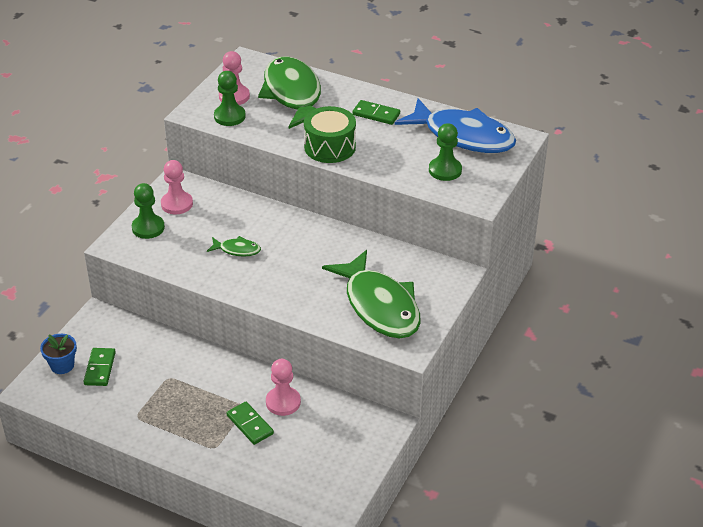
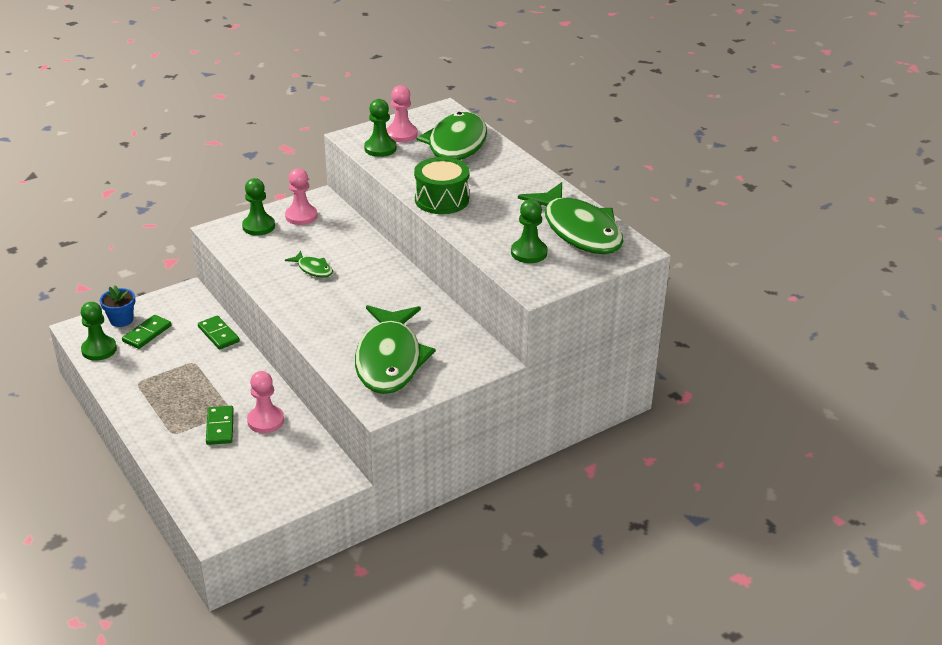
camera: 30 degrees right, 5 degrees down
green domino [352,100,400,125] -> green domino moved to [198,315,240,350]
blue fish [395,98,516,153] -> green fish [518,182,624,254]
none -> green pawn [81,302,117,361]

